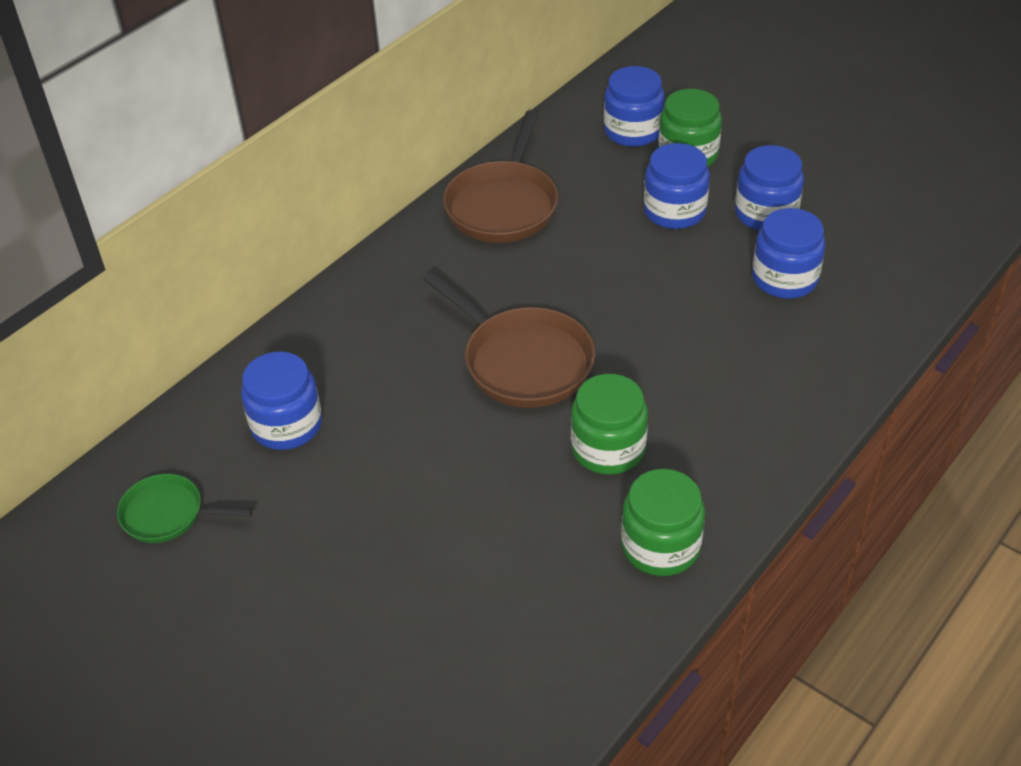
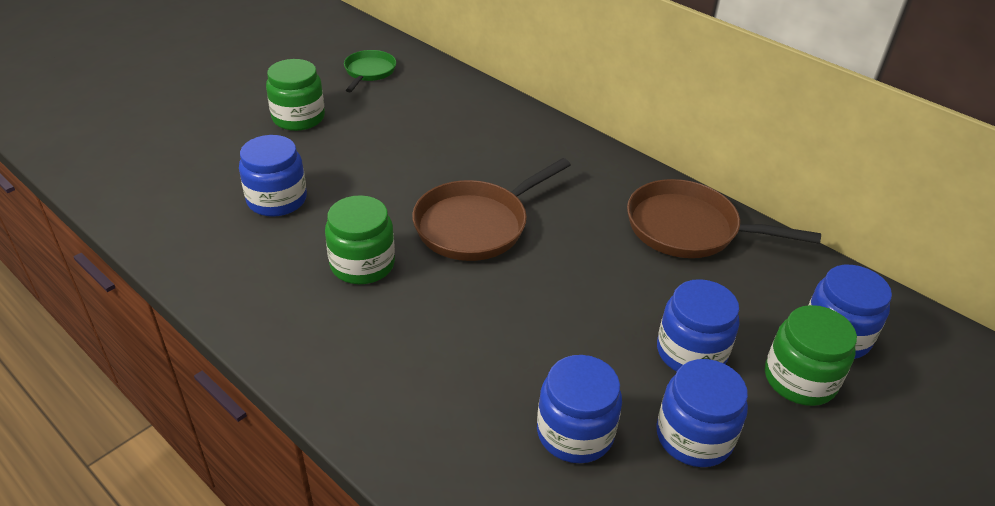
camera: 90 degrees right, 5 degrees down
blue jar [241,352,322,450] -> blue jar moved to [239,135,307,217]
green jar [621,469,705,576] -> green jar moved to [266,59,325,131]

